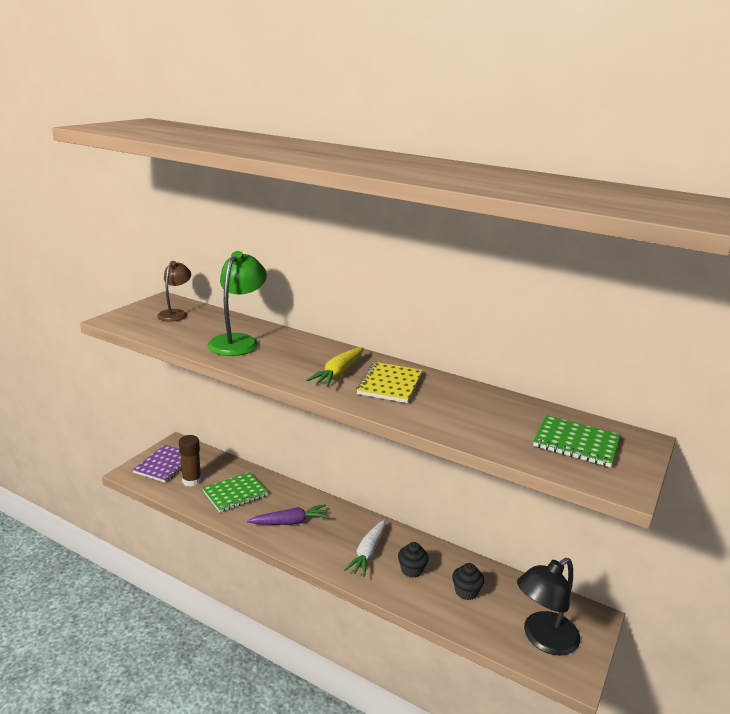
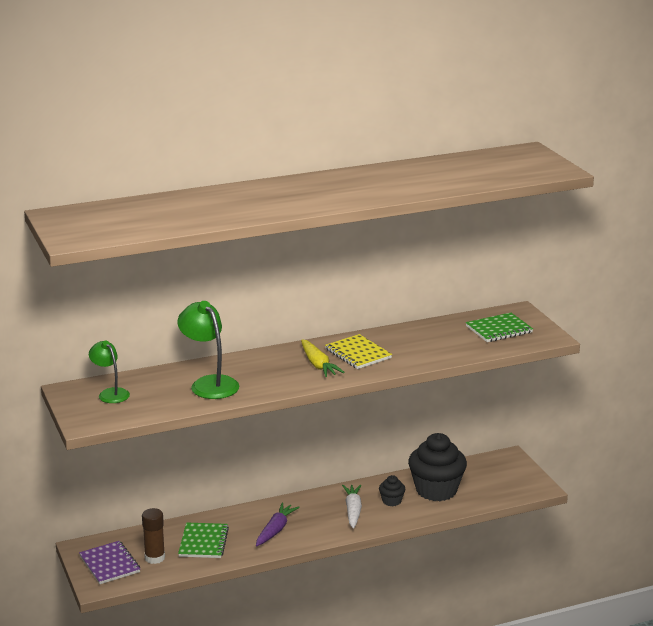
camera: 50 degrees left, 0 degrees up
brown lamp [157,261,191,321] -> green lamp [89,341,130,403]
white carrot [344,520,385,577] -> white carrot turned 150 degrees counterclockwise [342,485,362,529]
black cupcake [452,563,484,600] -> black cupcake [408,433,467,501], size x2.21
black lamp [517,558,580,656] -> none

